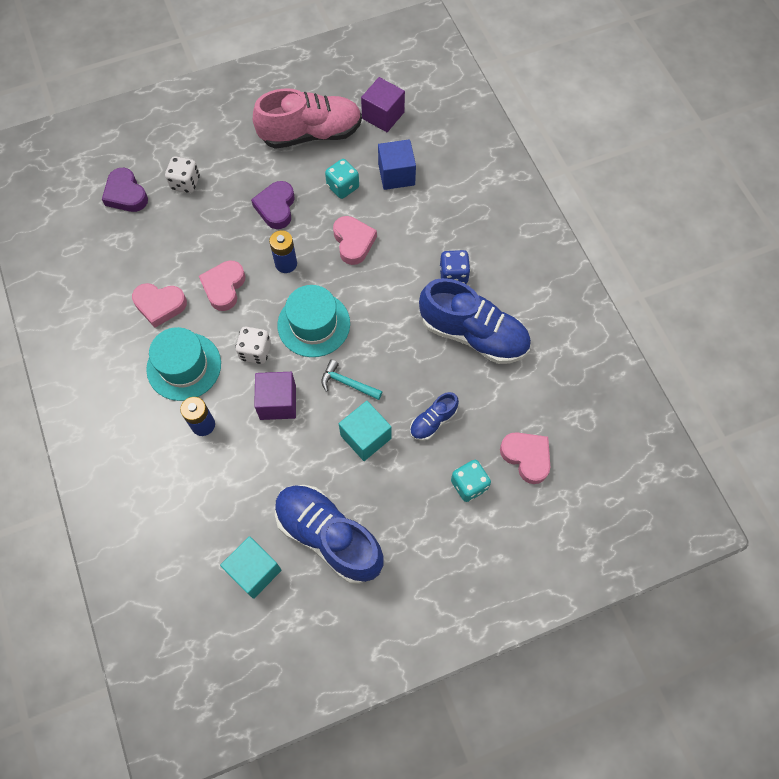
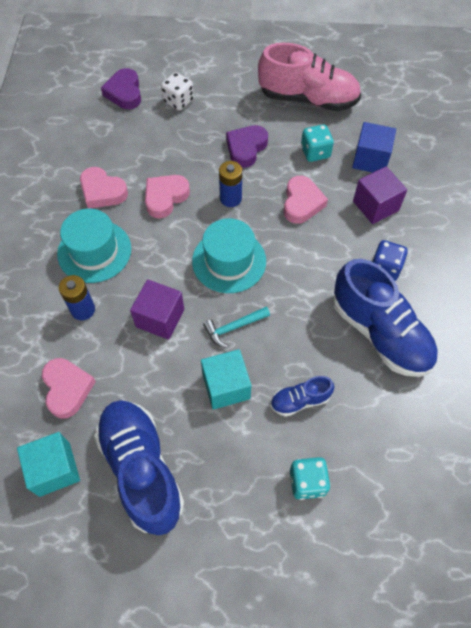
camera: 25 degrees right, 5 degrees down
white dice [235,327,271,364] -> none
turquoise hammer [321,360,383,400] -> turquoise hammer turned 75 degrees counterclockwise [203,307,270,348]
purple cube [361,77,405,132] -> purple cube moved to [353,166,407,224]
pink heart [500,432,550,484] -> pink heart moved to [42,358,96,419]

